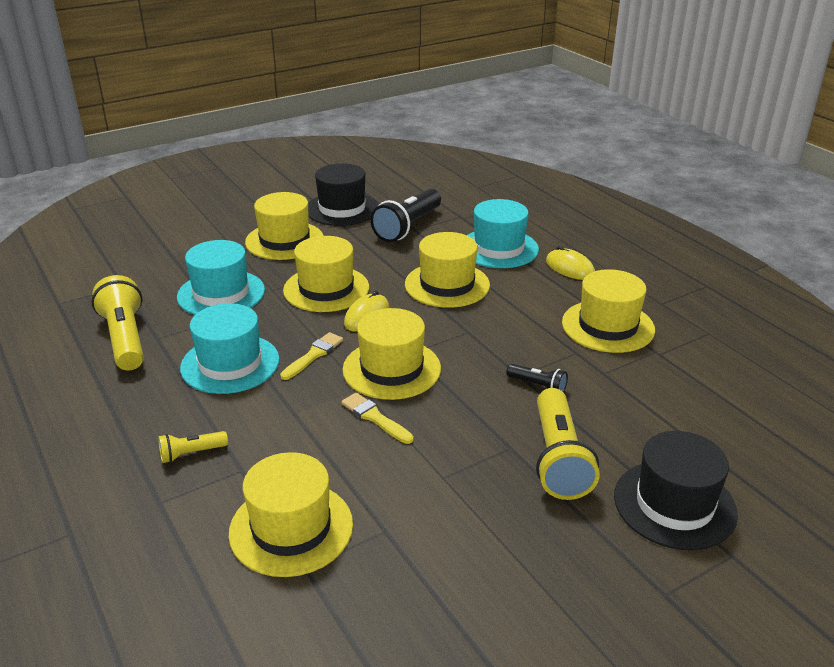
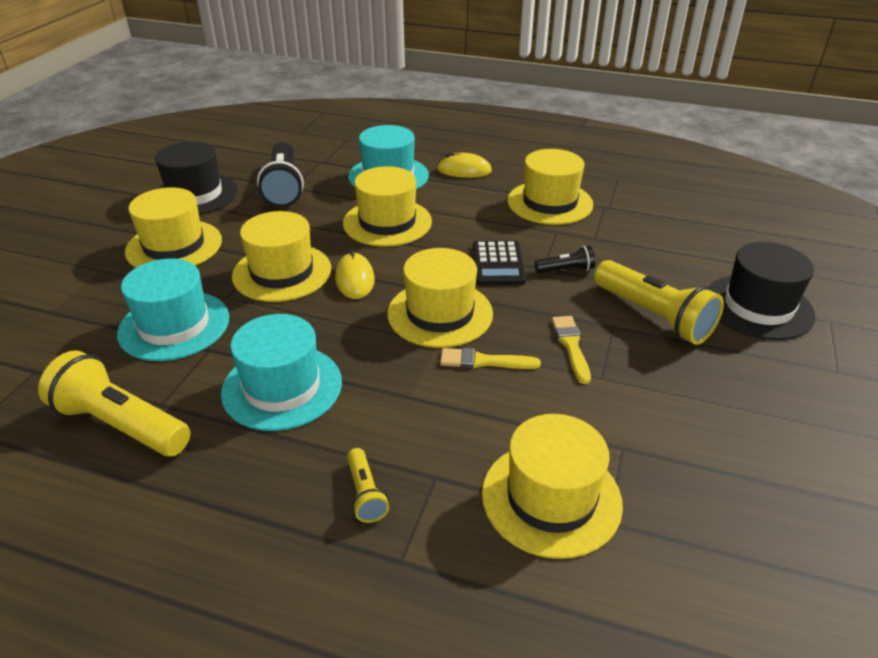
camera: 40 degrees left, 5 degrees up
yellow flashlight [158,431,228,463] -> yellow flashlight turned 45 degrees counterclockwise [347,448,389,523]
yellow brush [280,332,343,380] -> yellow brush moved to [552,316,591,384]
none -> black calculator [473,241,526,285]

